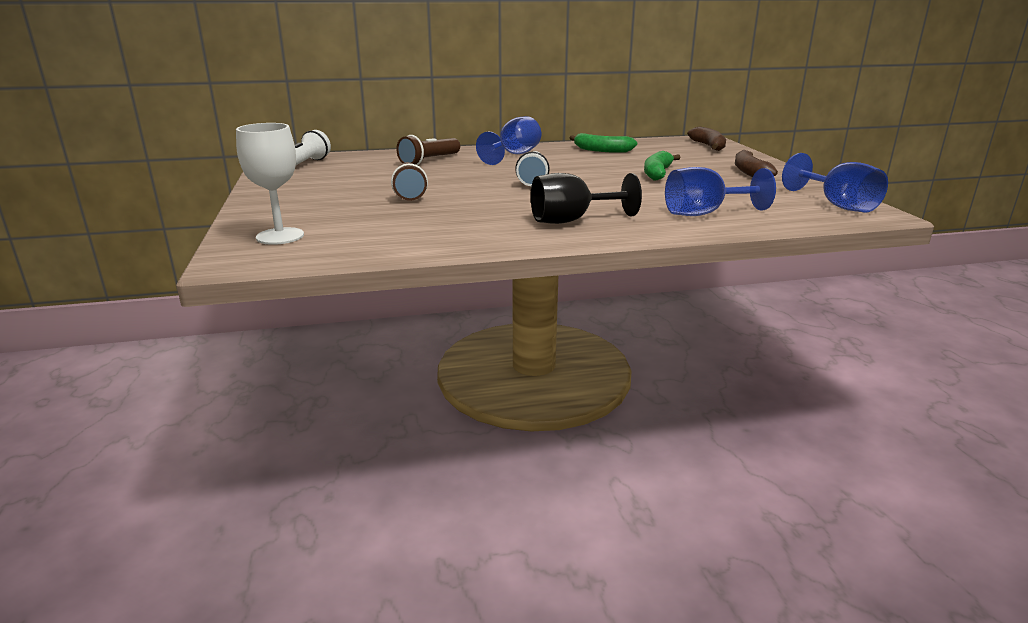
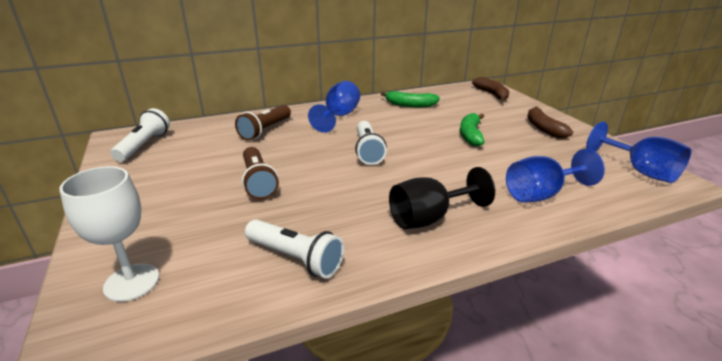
camera: 10 degrees left, 5 degrees up
none -> white flashlight [245,219,344,278]

